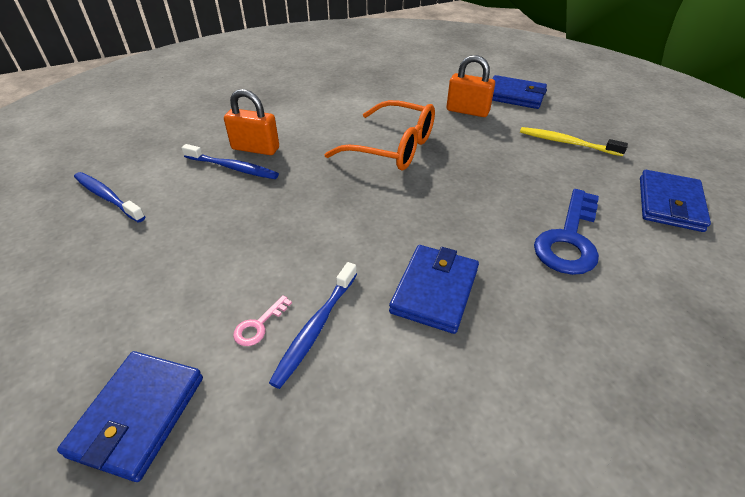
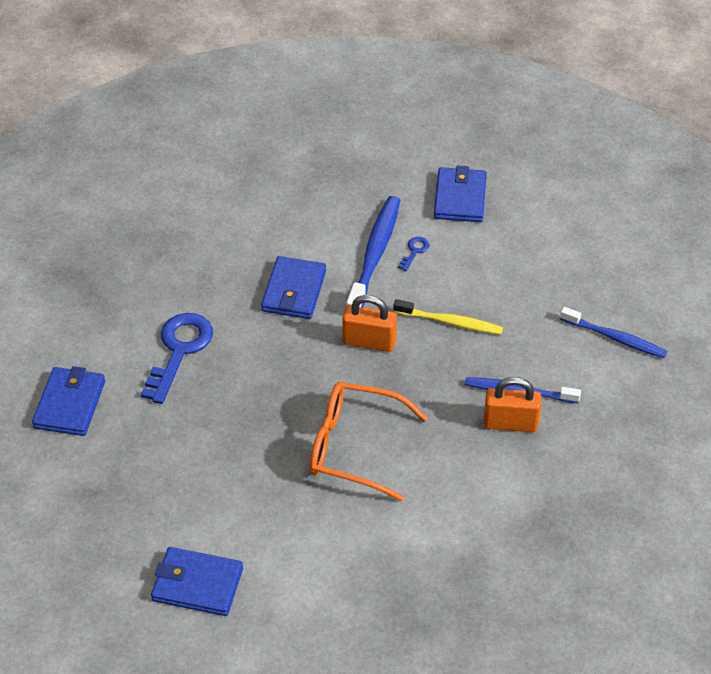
camera: 170 degrees right, 5 degrees up
pink key [233,295,292,346] -> blue key [398,237,429,271]
blue toothbrush [269,262,357,389] -> blue toothbrush [346,196,400,307], size x1.52
orange padlock [446,55,495,117] -> orange padlock moved to [342,295,397,352]
yellow toothbrush [520,127,628,156] -> yellow toothbrush moved to [393,299,503,335]

